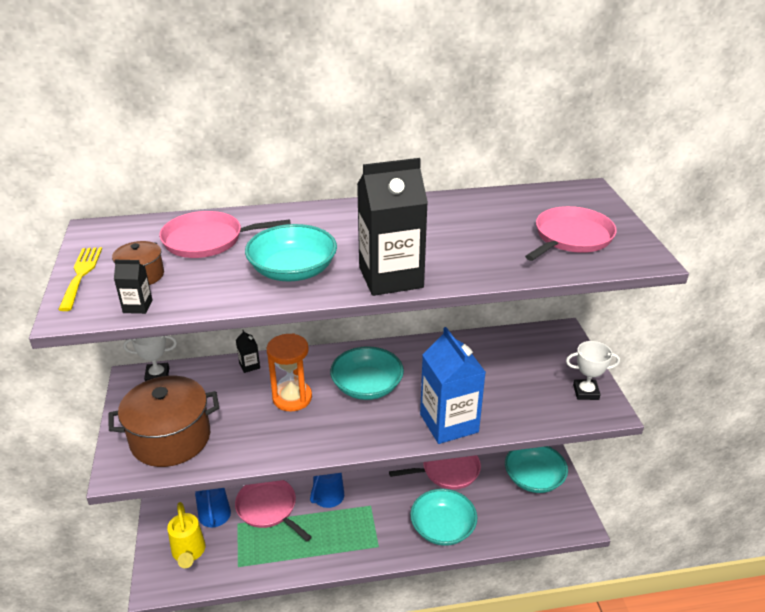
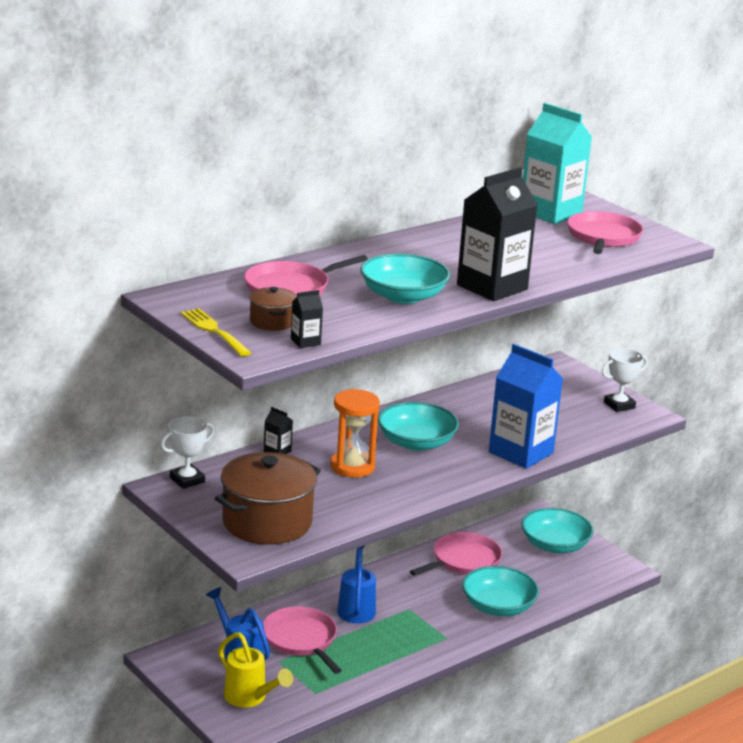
camera: 30 degrees left, 10 degrees down
pink pan [235,480,312,541] -> pink pan turned 45 degrees clockwise [263,606,342,674]
none -> turquoise carton [523,103,592,224]

